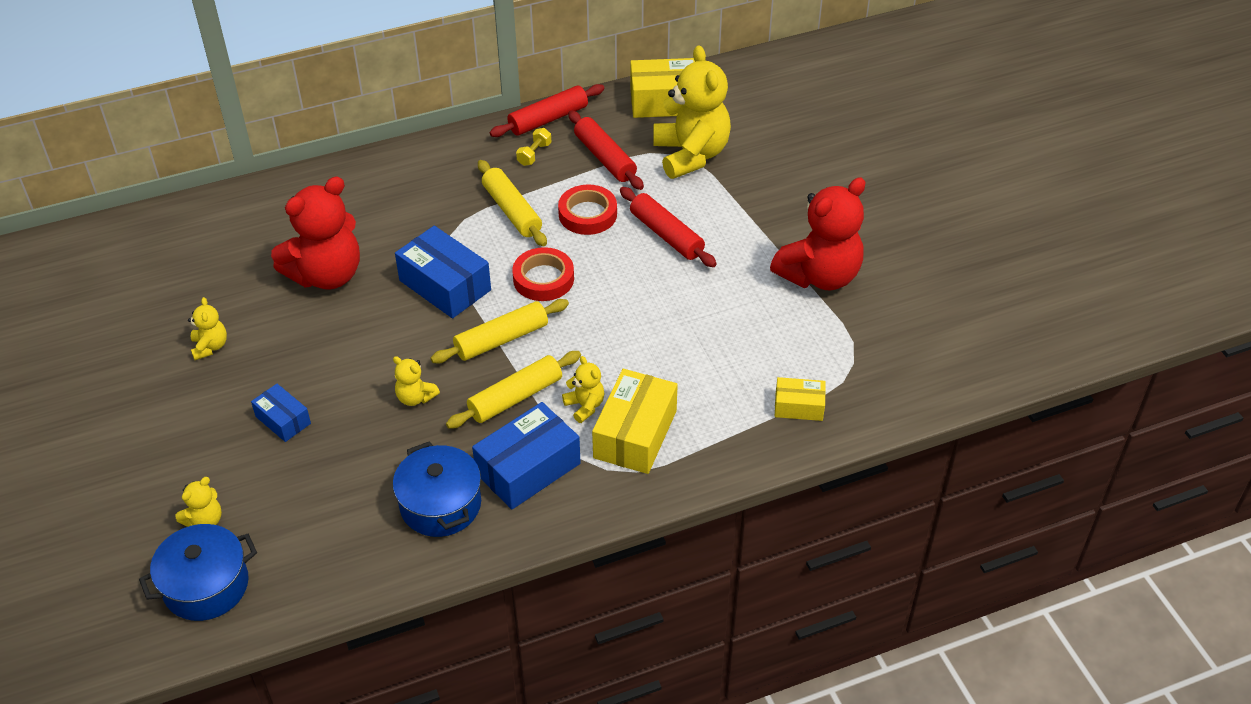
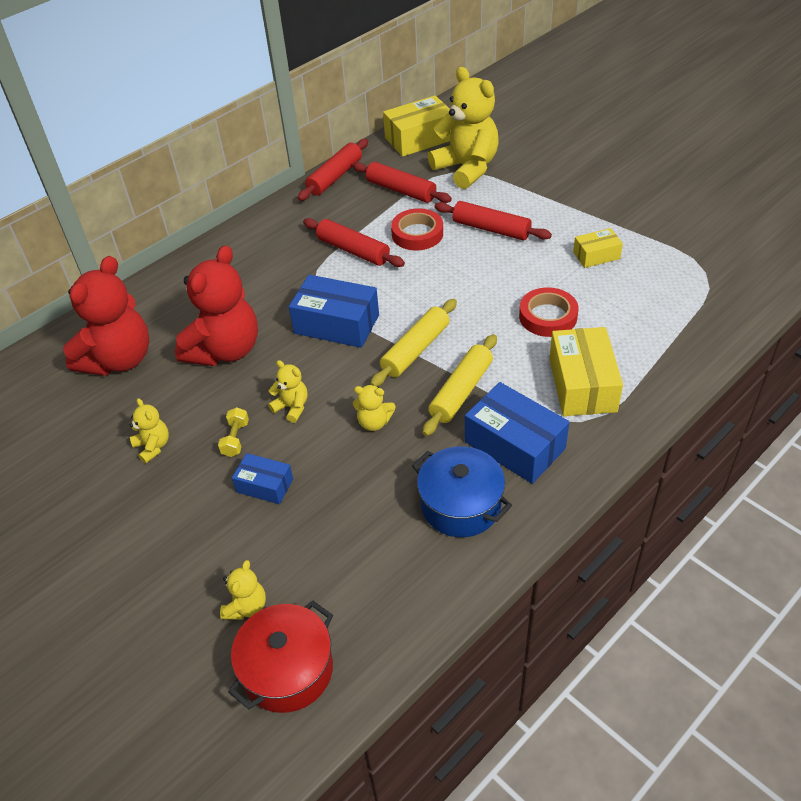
camera: 20 degrees left, 0 degrees up
blue pot [139,524,257,621] -> red pot [228,600,333,713]
blue box [472,402,581,510] -> blue box turned 75 degrees counterclockwise [465,382,569,484]
yellow rolling pin [478,160,547,246] -> red rolling pin [303,218,405,267]
red tape [512,247,574,301] -> red tape moved to [519,287,579,337]
yellow dumbbell [516,128,551,166] -> yellow dumbbell moved to [218,407,249,457]
yellow teddy bear [562,356,604,423] -> yellow teddy bear moved to [268,360,308,423]
red teddy bear [770,178,865,290] -> red teddy bear moved to [63,256,149,376]
yellow box [775,377,826,421] -> yellow box moved to [573,228,623,268]

